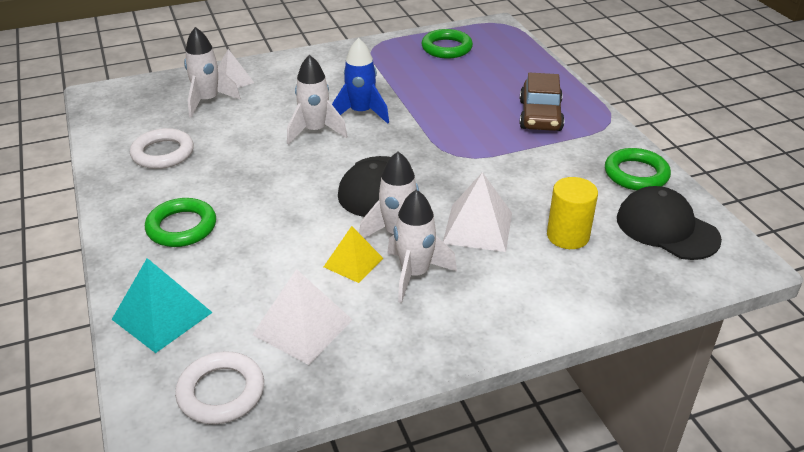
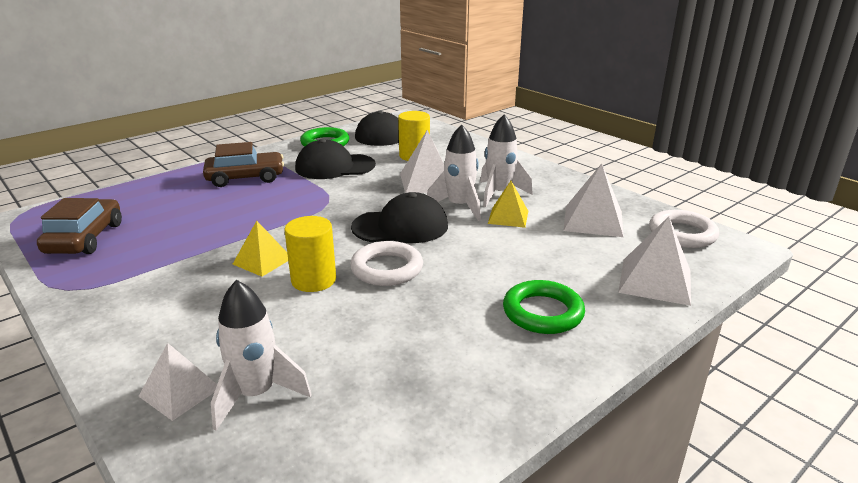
camera: 110 degrees left, 10 degrees down
turquoise pyramid [112,258,213,353] -> white pyramid [618,216,691,306]
white ring [130,128,194,169] -> white ring moved to [350,241,423,286]
white rocket [287,55,348,145] -> yellow cylinder [285,216,336,292]
blue rocket [332,38,389,124] -> yellow pyramid [233,221,288,277]
green ring [421,29,473,58] -> brown car [37,198,122,254]
none -> black cap [295,139,376,179]

